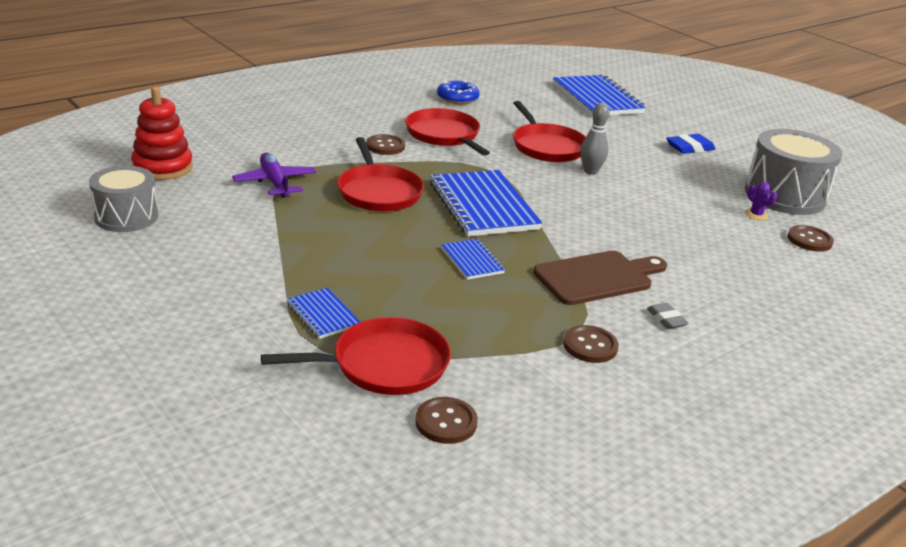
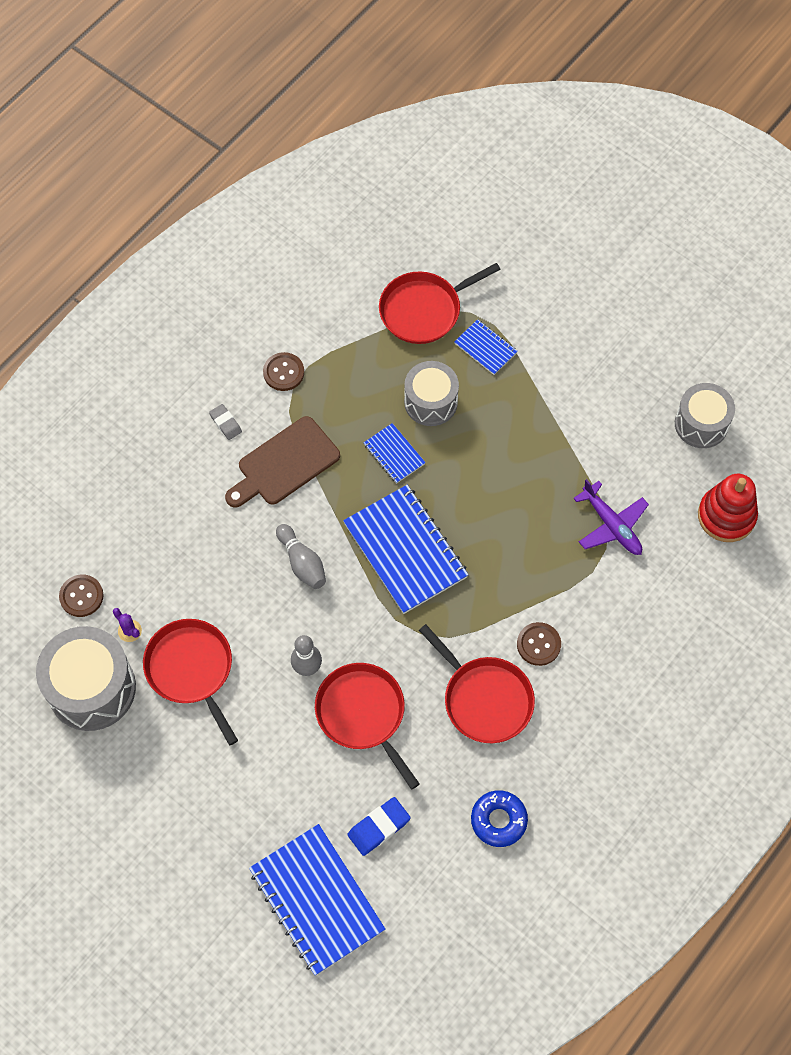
camera: 170 degrees right, 35 degrees up
red pan [337,137,424,212] -> red pan moved to [143,619,238,745]
brown button [415,397,478,444] -> none
blue eraser [666,134,715,154] -> blue eraser moved to [347,797,411,856]
none -> grey bowling pin [276,524,326,589]
none -> grey drum [404,361,459,426]

